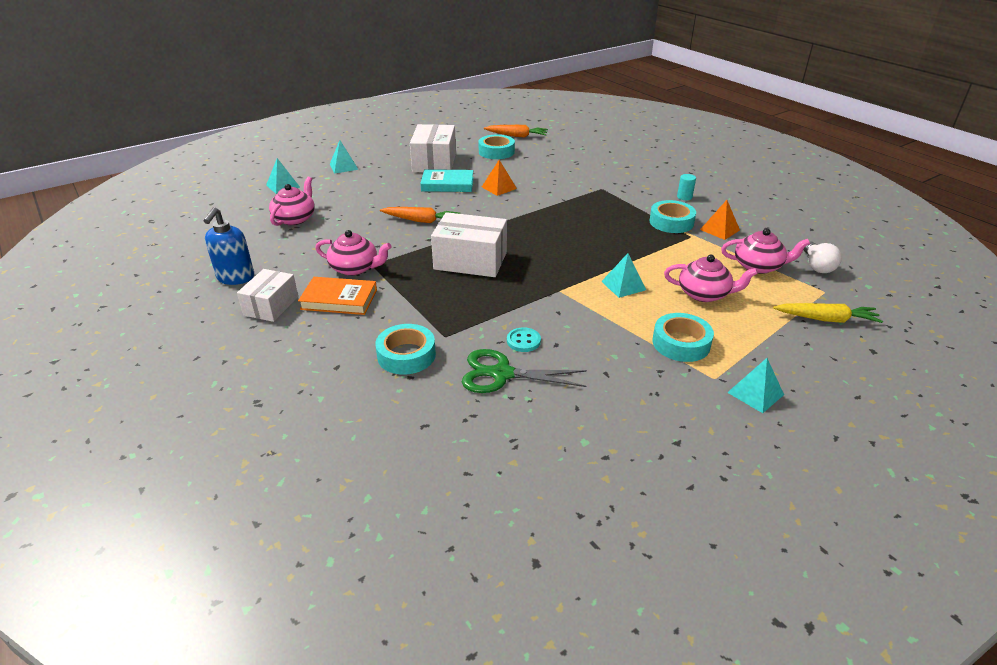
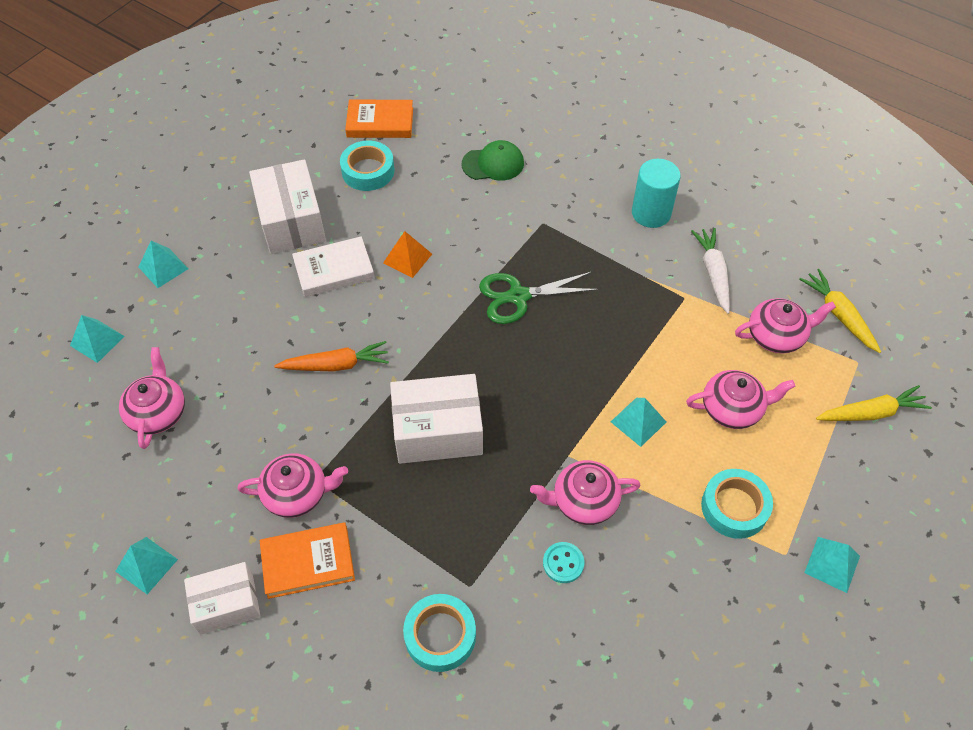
camera: 20 degrees left, 20 degrees up
blue soap dispenser [204,207,254,285] -> turquoise pyramid [115,537,178,594]
white box [237,269,298,322] -> white box turned 75 degrees clockwise [184,562,260,635]
turquoise book [420,169,474,192] -> white book [292,236,375,297]
green scissors [462,349,587,393] -> green scissors moved to [479,271,600,324]
orange carrot [484,125,548,138] -> orange book [345,100,413,138]
turquoise tape [649,200,696,233] -> none
turquoise cylinder [677,174,696,200] -> turquoise cylinder [632,159,681,228], size x1.98
orange pyramid [700,200,740,240] -> white carrot [691,228,730,314]
white light bulb [804,241,842,273] -> yellow carrot [799,269,881,353]
none -> green cap [462,140,524,181]
none -> pink teapot [530,460,641,525]

